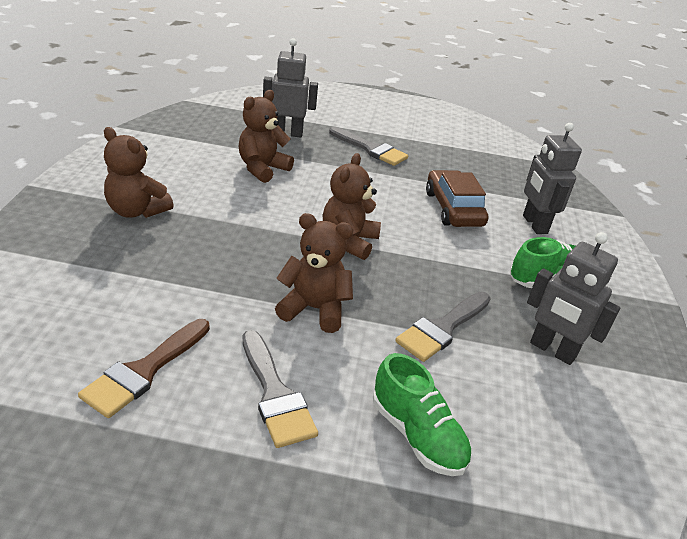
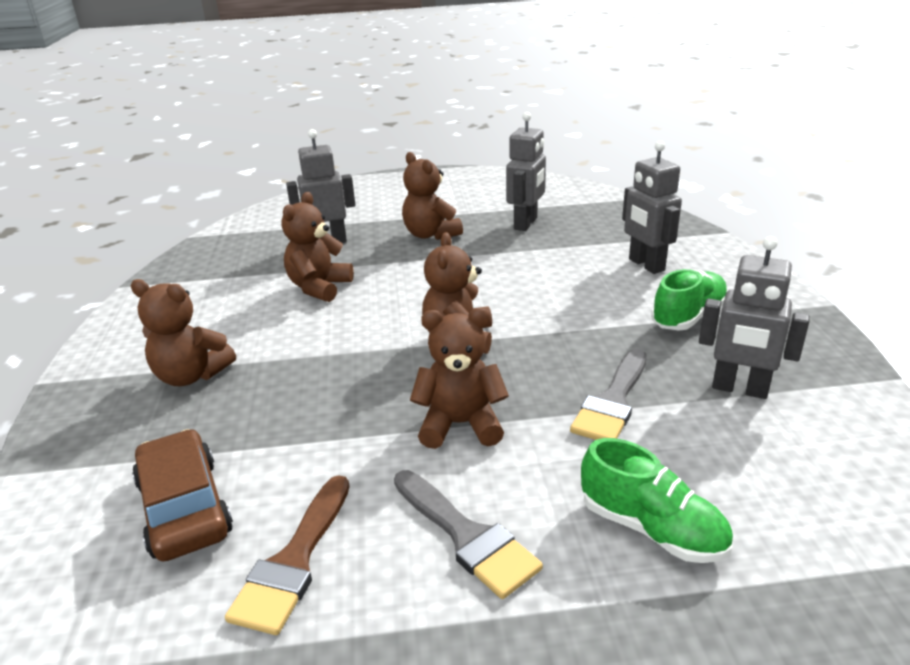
camera: 10 degrees left, 5 degrees down
grey brush [329,127,408,166] -> brown teddy bear [402,152,463,240]
brown car [426,170,488,227] -> brown car moved to [132,429,233,562]
none -> grey robot [506,112,546,231]

